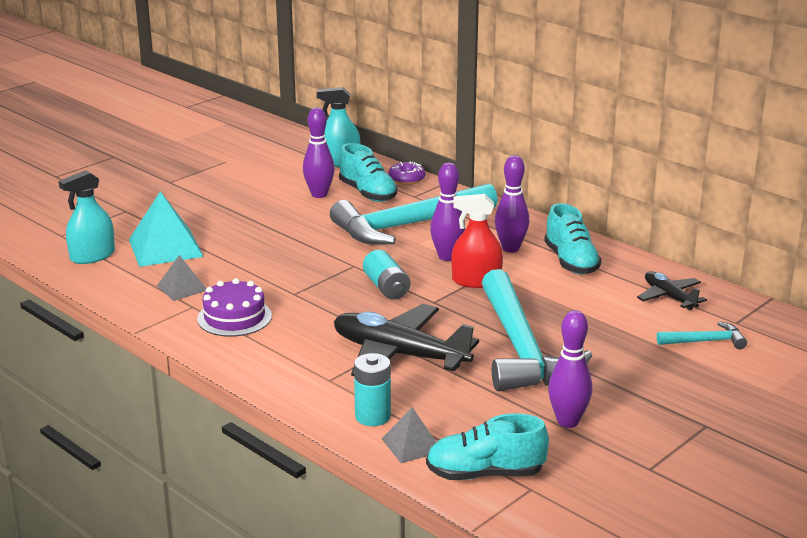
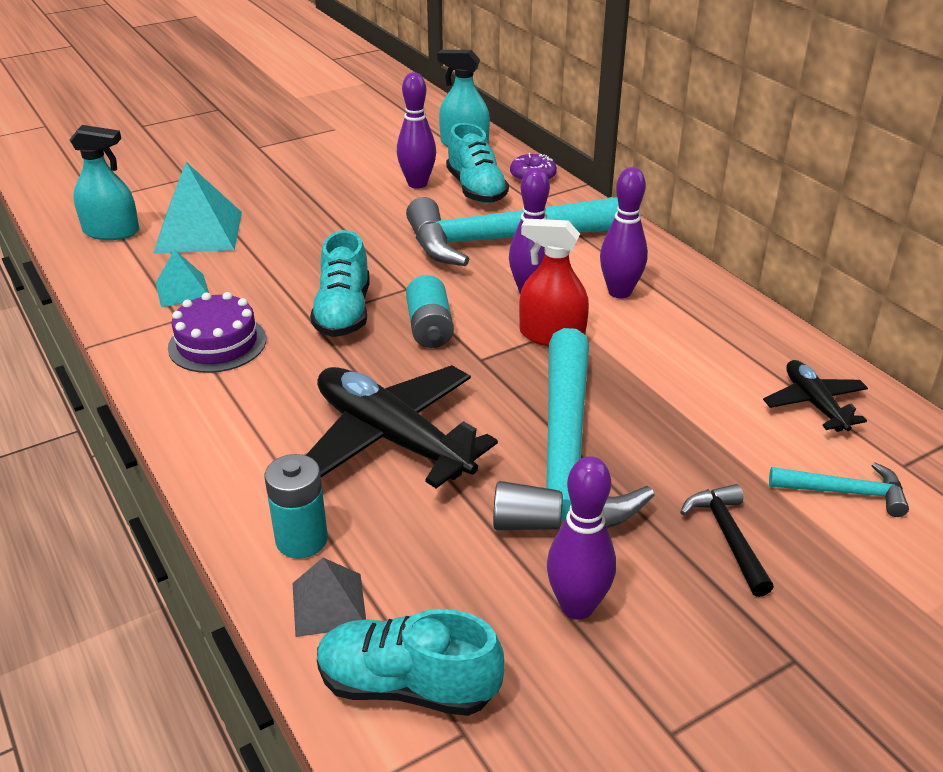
camera: 15 degrees right, 10 degrees up
turquoise spray bottle [59,170,115,264] -> turquoise spray bottle turned 150 degrees counterclockwise [69,125,139,240]
grey pyramid [157,255,206,301] -> turquoise pyramid [156,249,209,307]
turquoise shoe [544,203,602,274] -> turquoise shoe moved to [310,230,370,337]
none -> black hammer [680,484,774,597]

